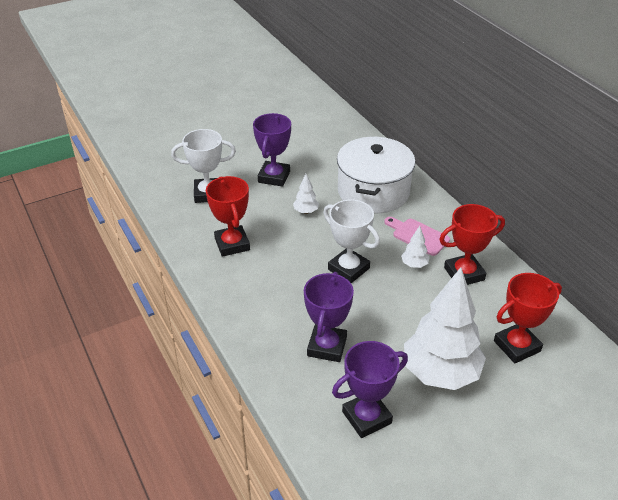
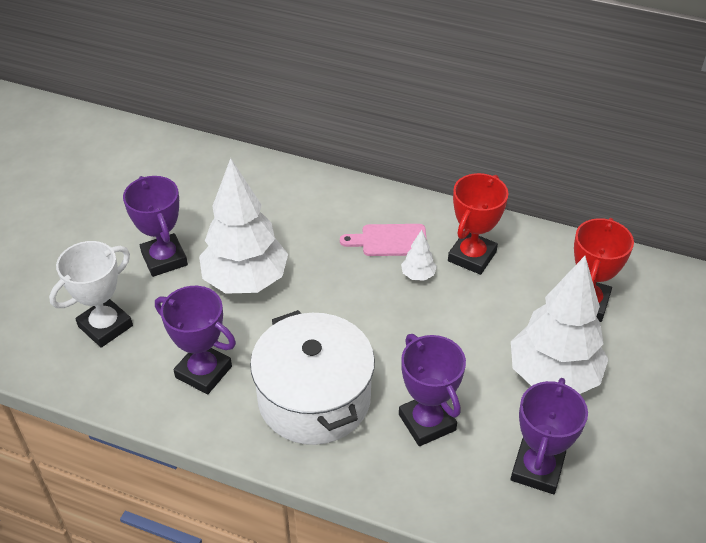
camera: 40 degrees left, 5 degrees up
red trophy [206,176,250,257] -> purple trophy [155,286,236,394]
white tree [293,174,319,214] -> white tree [199,158,288,294], size x2.46
white trophy [323,200,380,283] -> none
white pot [337,137,415,213] -> white pot moved to [250,310,375,445]

